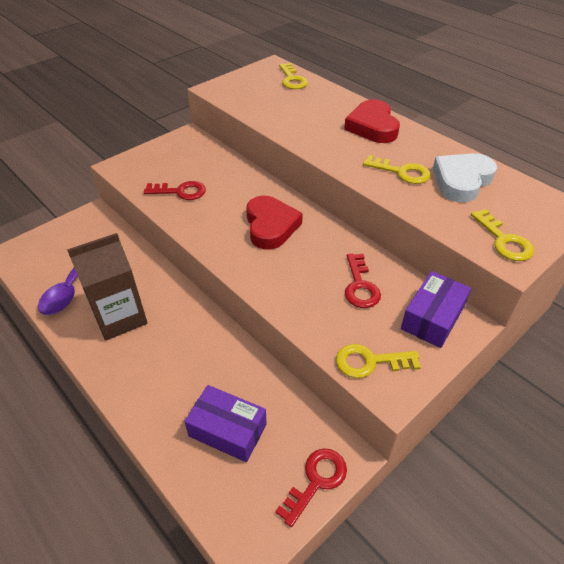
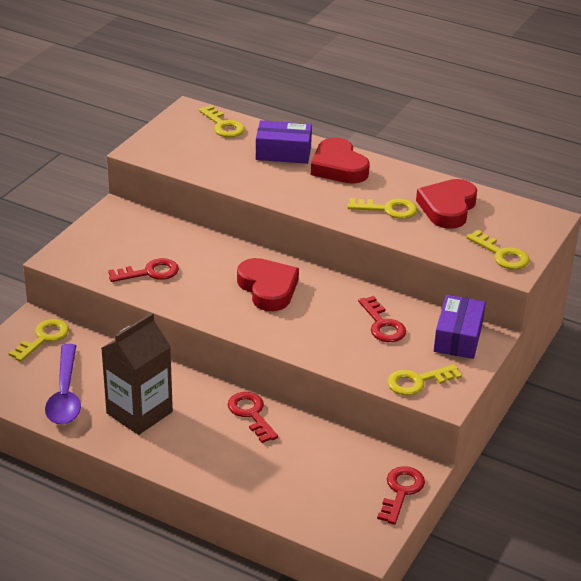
camera: 20 degrees left, 10 degrees down
purple box [184,385,267,462] -> purple box moved to [256,120,312,164]
white heart [433,153,497,203] -> red heart [416,179,477,229]
none -> yellow key [9,319,69,362]
none -> red key [228,392,278,443]

